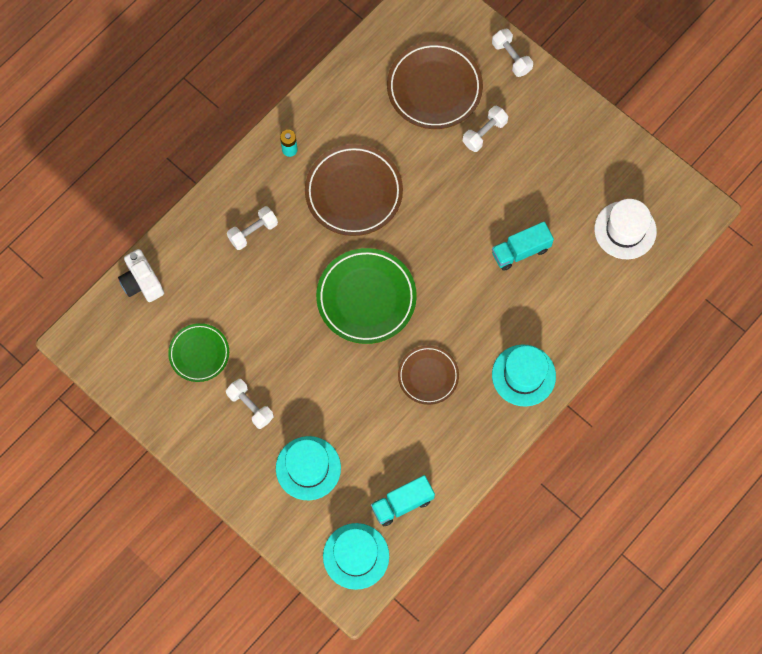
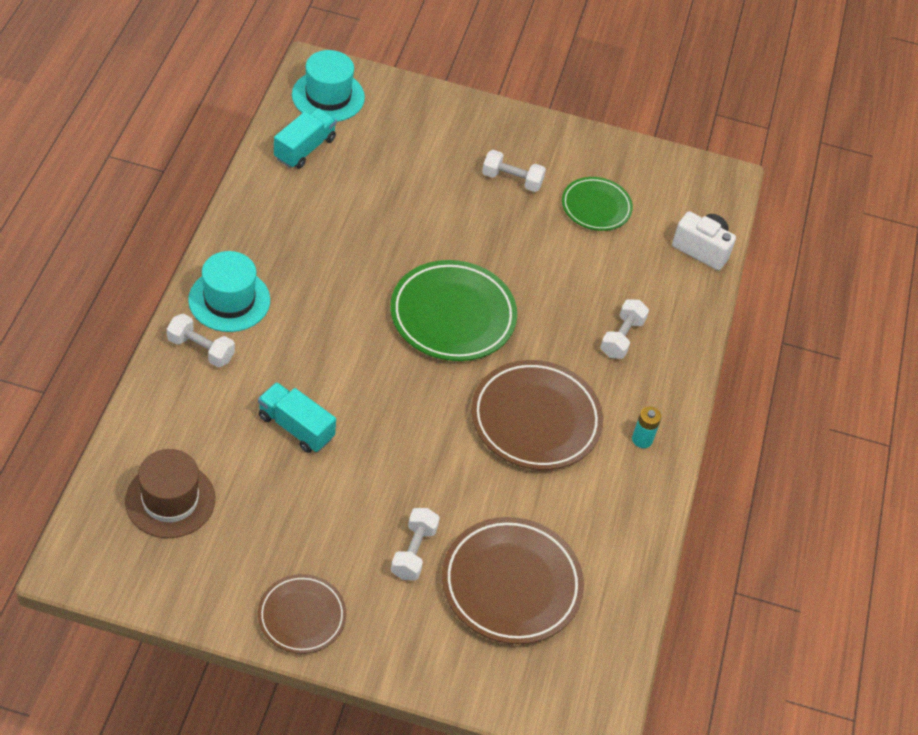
camera: 145 degrees right, 20 degrees down
turquoise hat [276,436,341,500] -> none
brown plate [398,346,459,405] -> brown plate moved to [258,574,346,654]
white dumbbell [492,29,533,77] -> white dumbbell moved to [167,314,235,367]
turquoise truck [492,222,554,271] -> turquoise truck turned 90 degrees counterclockwise [258,382,336,453]
white hat [594,199,657,259] -> brown hat [125,449,215,538]

